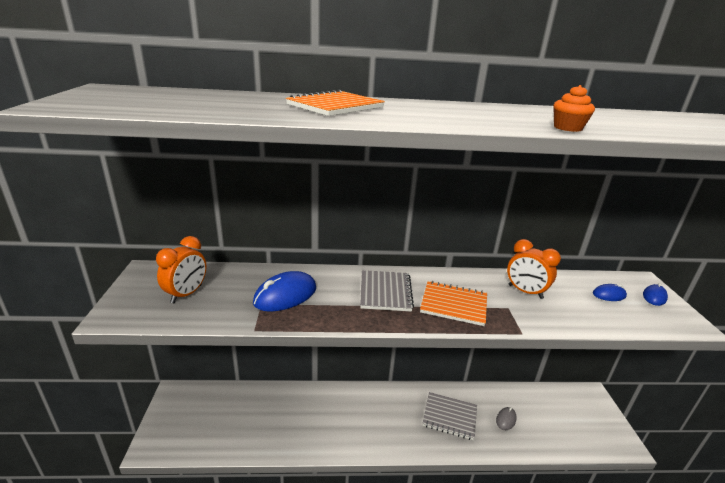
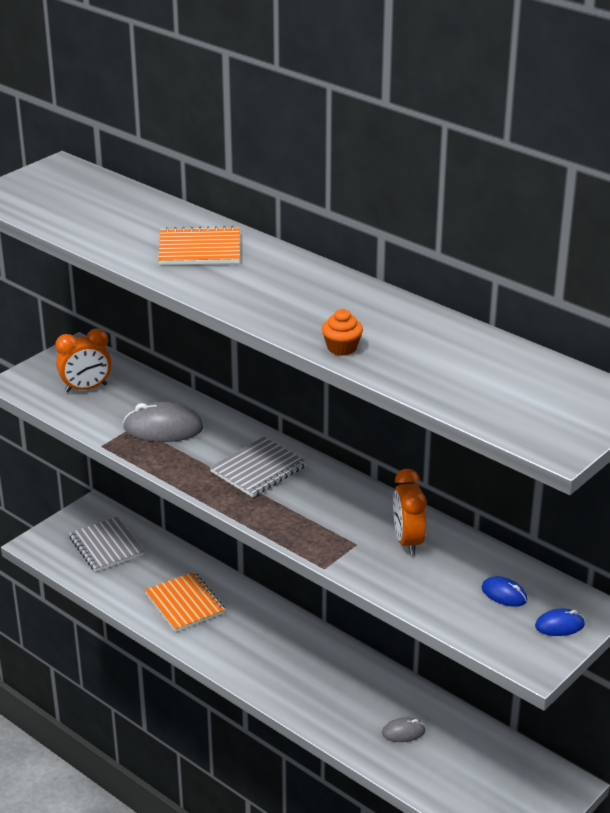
camera: 45 degrees right, 5 degrees up
blue mouse [253,271,316,311] -> grey mouse [123,402,203,442]
orange notebook [420,281,487,326] -> orange notebook moved to [145,572,225,632]
grey notebook [422,392,477,440] -> grey notebook moved to [69,517,144,572]

